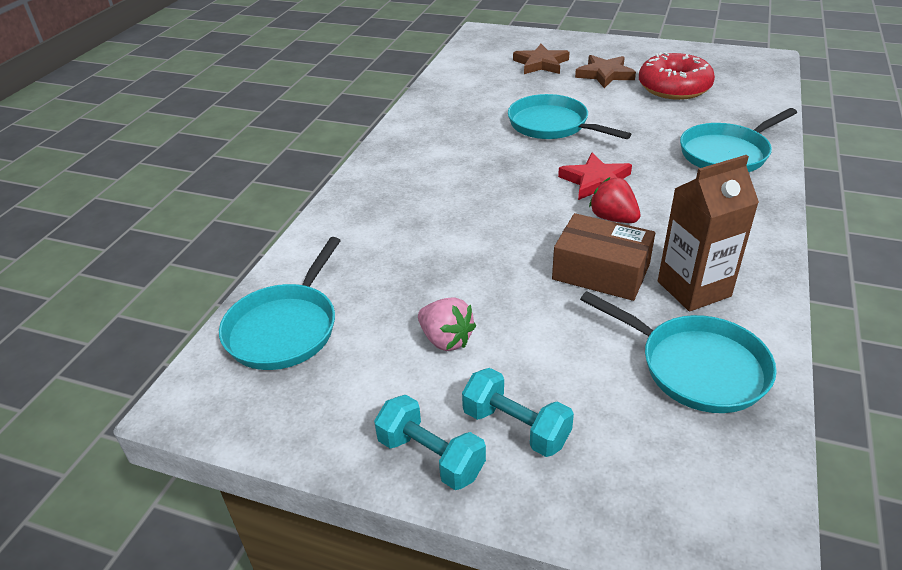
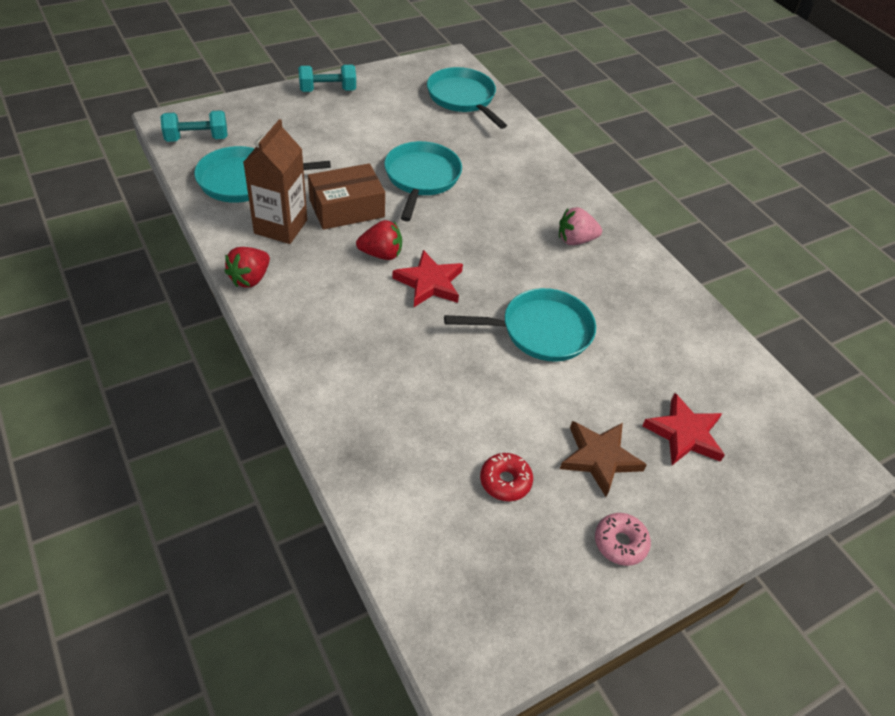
camera: 125 degrees right, 10 degrees up
pink strawberry [418,297,476,351] -> pink strawberry moved to [559,207,602,245]
turquoise dumbbell [462,368,574,457] -> turquoise dumbbell moved to [160,110,228,142]
brown star [513,44,570,74] -> red star [642,393,725,465]
red donut [639,52,715,100] -> red donut [480,453,533,501], size x0.51
turquoise pan [680,108,797,172] -> turquoise pan moved to [384,141,462,221]
none -> red strawberry [224,247,270,288]
none -> pink donut [595,513,651,566]

